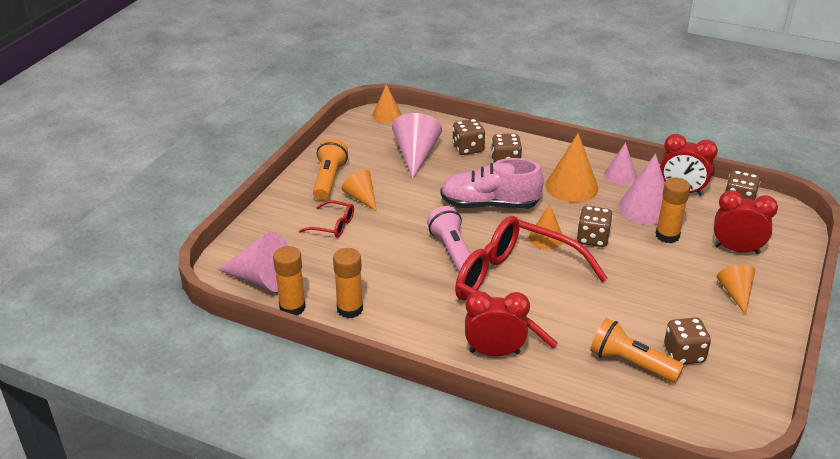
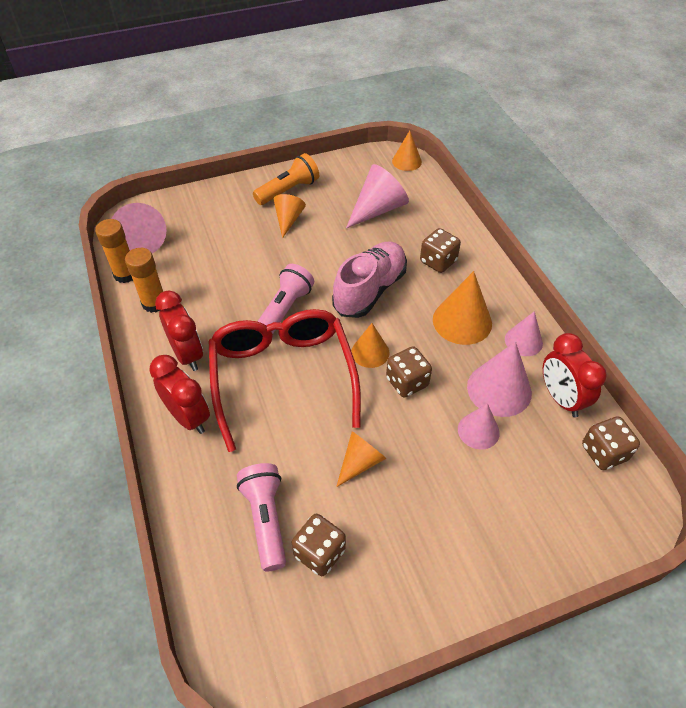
camera: 45 degrees right, 15 degrees up
red glasses [299,200,354,238] -> none
pink shoe [440,158,544,209] -> pink shoe turned 75 degrees clockwise [332,241,407,318]
brown dice [452,119,485,155] -> none
orange flashlight [590,318,684,382] -> pink flashlight [237,463,286,571]
orange glue stick [655,177,690,243] -> pink cone [458,403,500,450]
red clock [714,190,778,254] -> red clock moved to [155,290,203,371]
orange cone [717,265,755,315] -> orange cone moved to [336,431,386,487]

